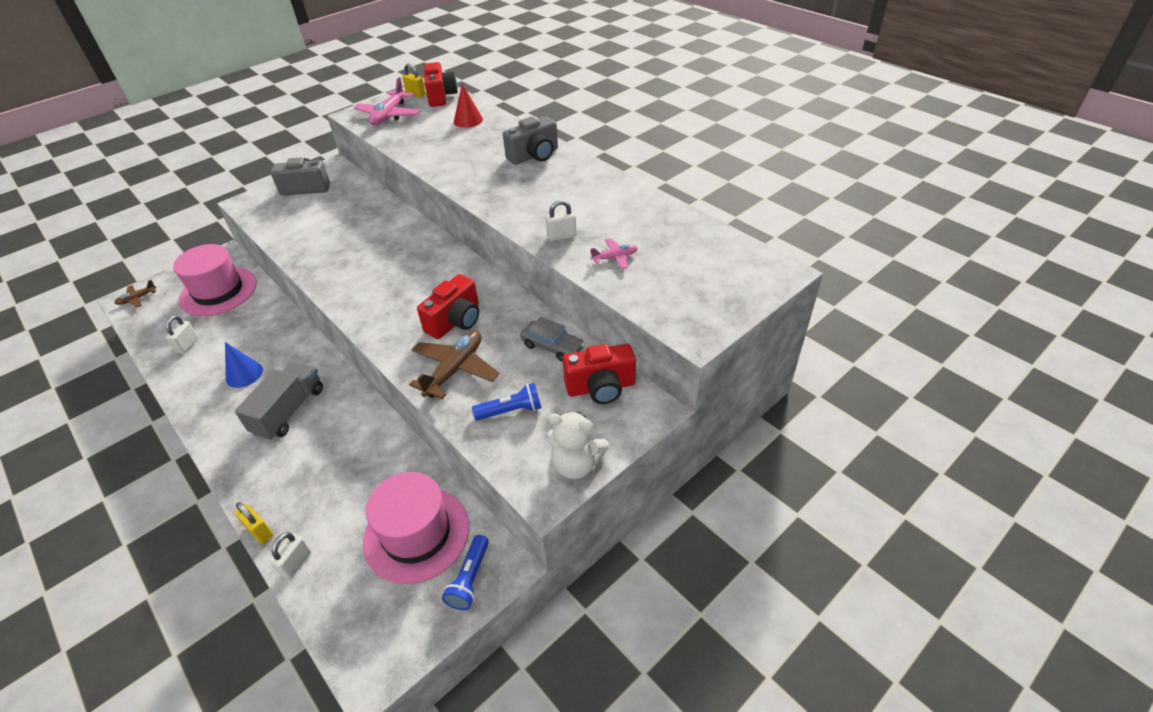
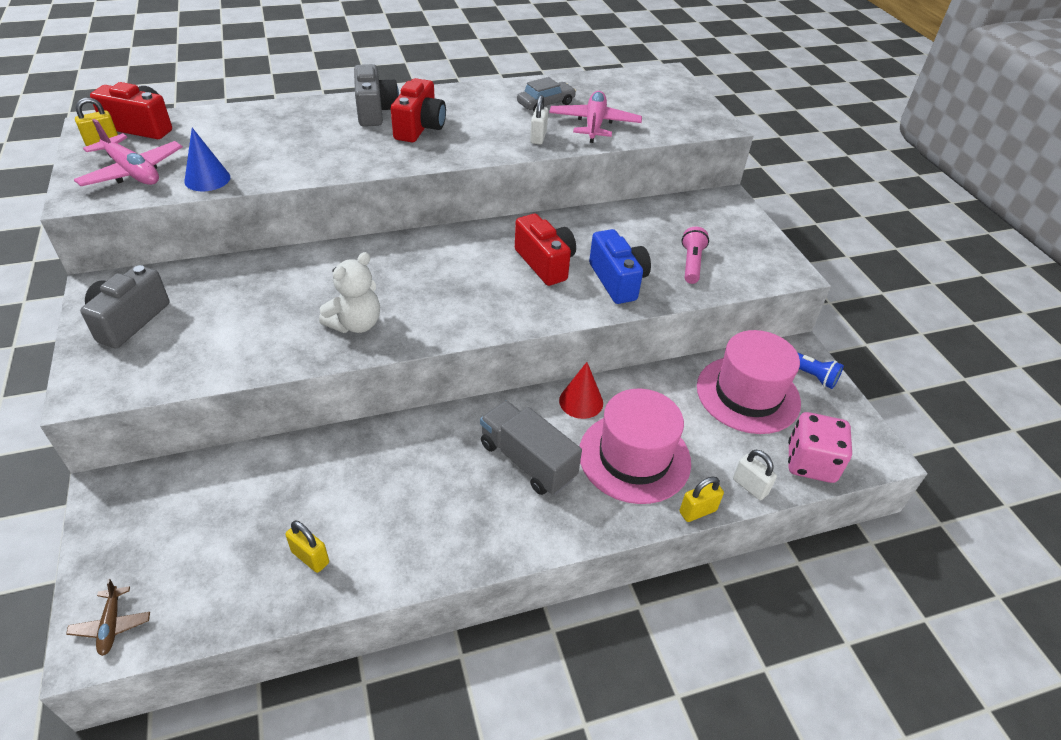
camera: 70 degrees left, 0 degrees up
white padlock [166,315,198,354] -> yellow padlock [285,520,329,573]
pink hat [173,244,257,316] -> pink hat moved to [579,389,691,504]
blue cone [225,342,263,388] -> blue cone moved to [184,128,230,191]
brown plane [409,330,500,399] -> blue camera [589,229,651,304]
red cone [454,84,483,128] -> red cone moved to [559,362,603,419]
blue flashlight [472,383,542,421] -> pink flashlight [682,227,709,284]
grey car [520,317,585,362] -> grey car moved to [517,77,576,111]
white teddy bear [547,411,609,479] -> white teddy bear moved to [319,252,380,333]
red camera [562,344,636,404] -> red camera moved to [391,78,446,142]
pink plane [590,238,638,269] -> pink plane [549,91,642,143], size x1.88
none -> pink dice [788,412,852,483]

